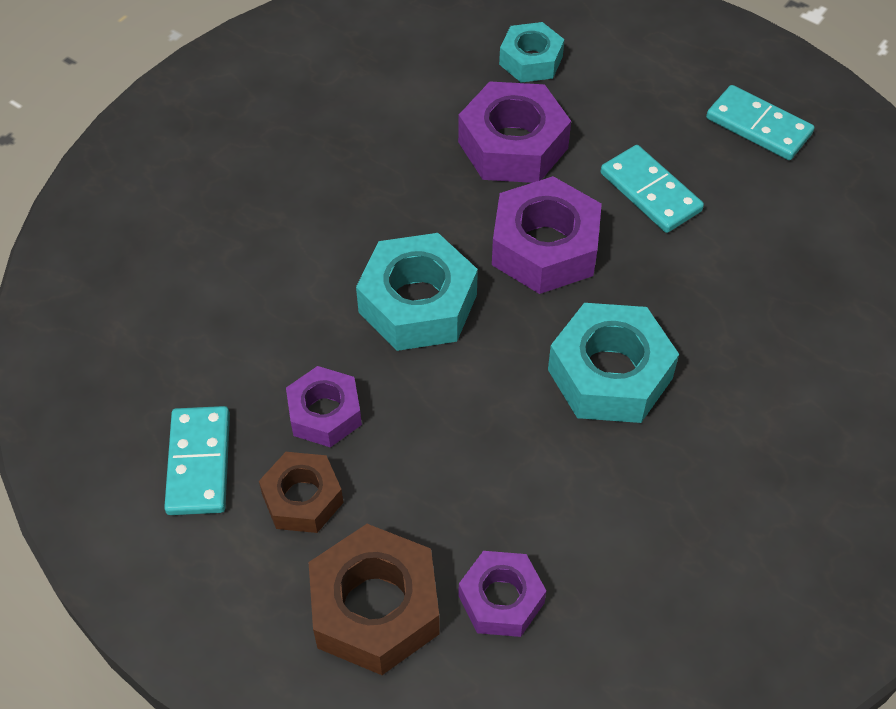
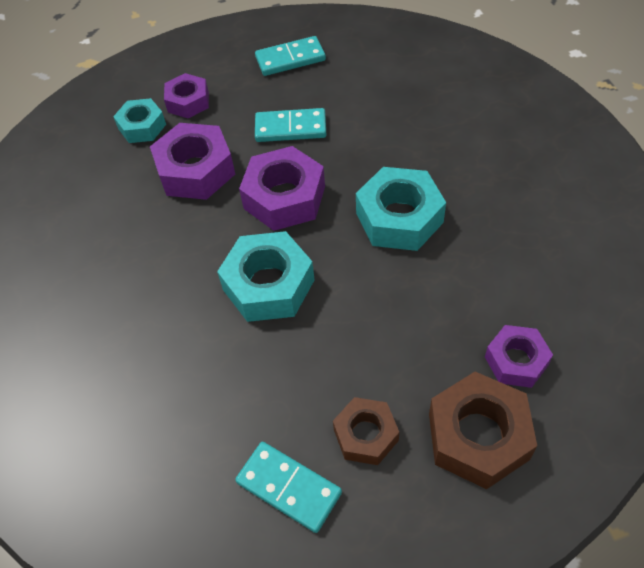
camera: 50 degrees left, 0 degrees up
purple nut [286,366,362,447] -> purple nut moved to [164,73,209,119]

